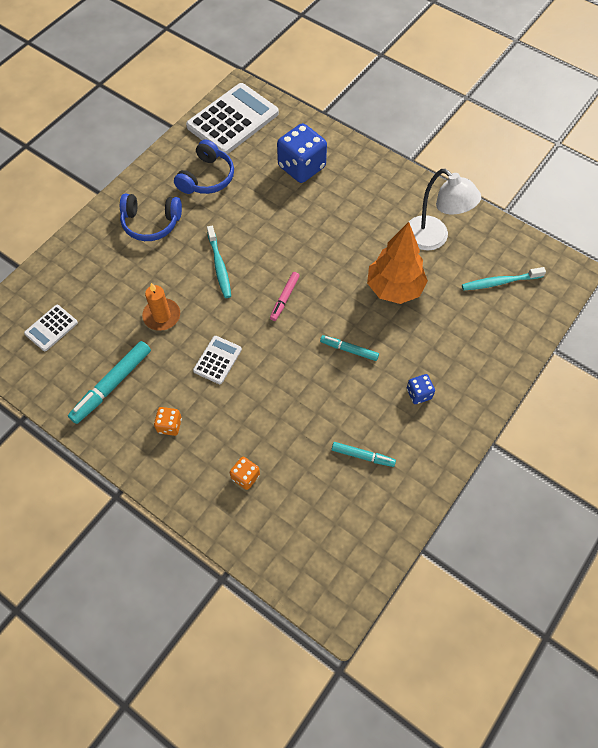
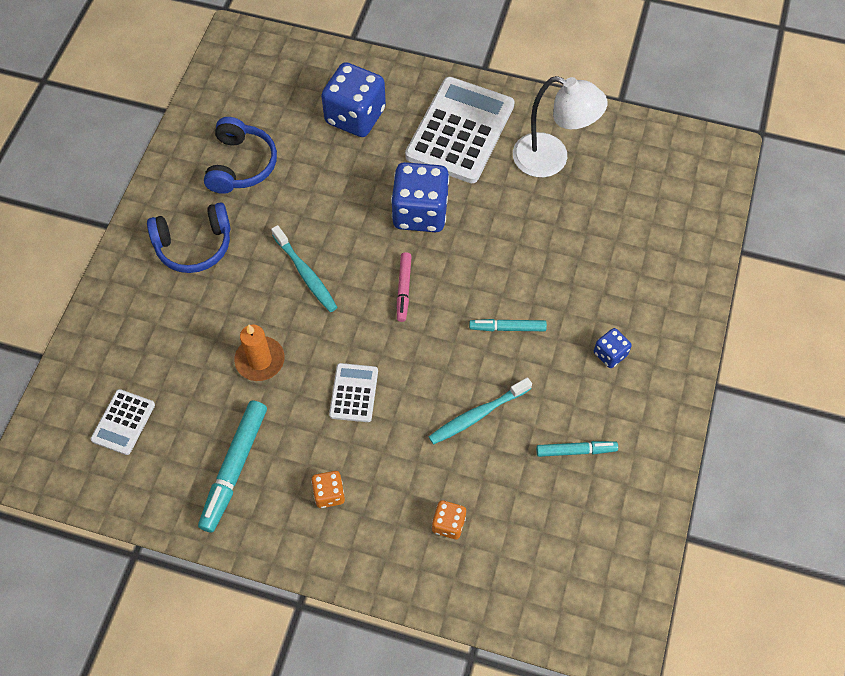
camera: 20 degrees left, 0 degrees up
white calculator [186,83,279,154] -> white calculator moved to [405,77,515,183]
orange tree [367,222,428,304] -> none
turquoise toothbrush [462,267,546,291] -> turquoise toothbrush moved to [429,377,532,445]
none -> blue dice [391,162,449,232]

